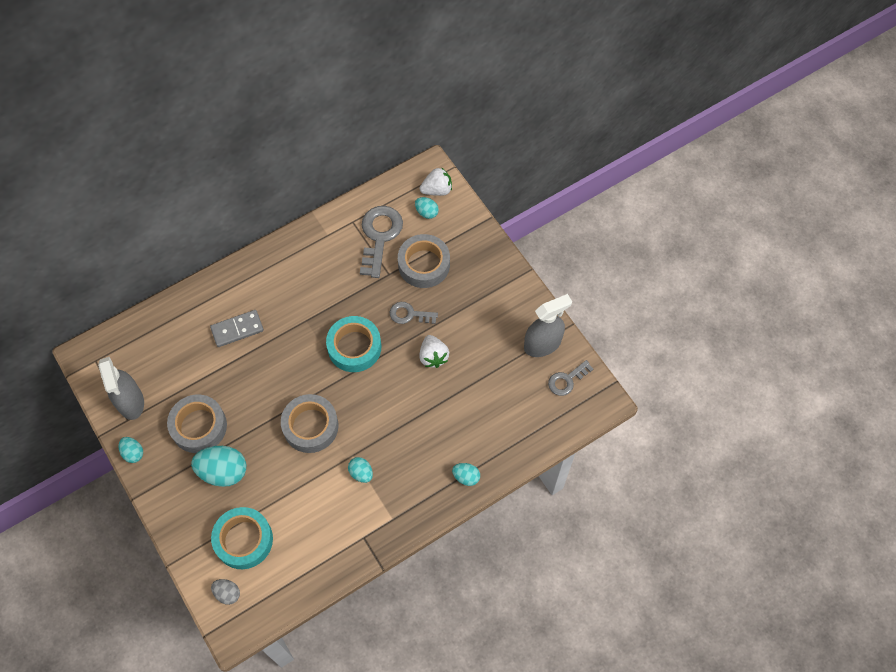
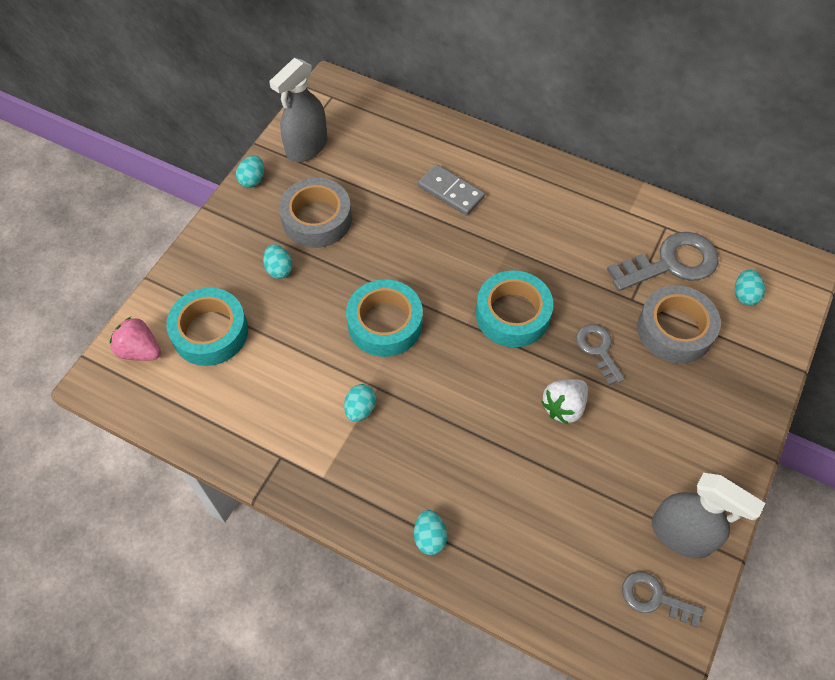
camera: 60 degrees right, 5 degrees down
turquoise egg [191,446,246,487] -> turquoise egg [263,244,293,279], size x0.54
grey egg [211,579,240,605] -> pink strawberry [110,317,161,361]
grey tape [281,394,339,453] -> turquoise tape [346,279,423,357]
white strawberry [420,167,452,196] -> none

